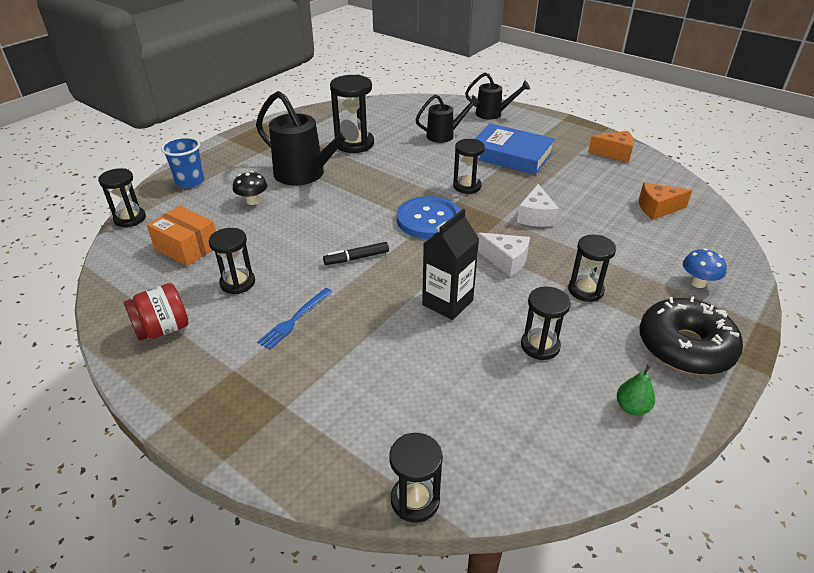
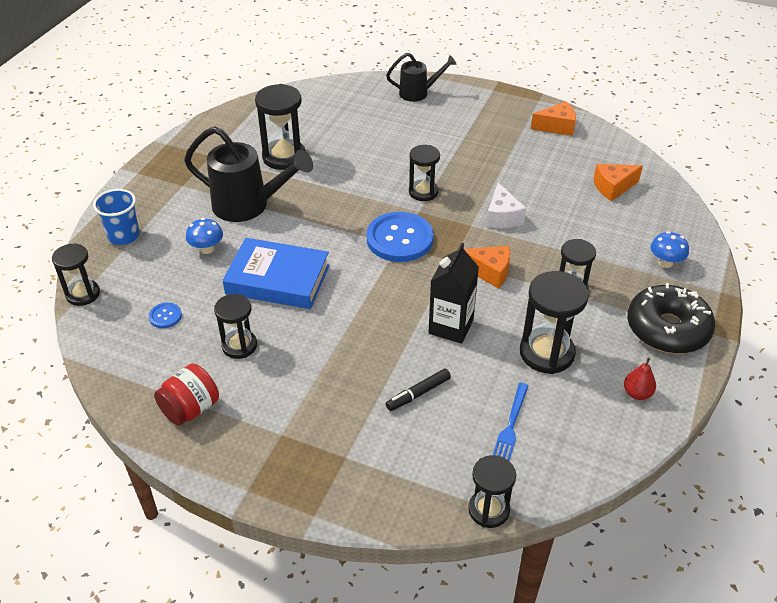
camera: 15 degrees left, 5 degrees up
orange box [147,206,216,266] -> blue button [149,303,182,328]
black mushroom [233,171,267,205] -> blue mushroom [186,218,223,254]
blue fork [257,288,333,350] -> blue fork moved to [493,383,529,461]
black marker [323,242,389,265] -> black marker moved to [386,368,451,411]
black watering can [415,95,480,143] -> none
blue book [474,123,555,175] -> blue book moved to [223,238,330,309]
white cheese [478,233,530,277] -> orange cheese [464,246,510,289]
black hourglass [521,286,571,360] -> black hourglass [520,271,589,374], size x1.55
green pear [617,365,655,415] -> red pear [624,358,656,400]

